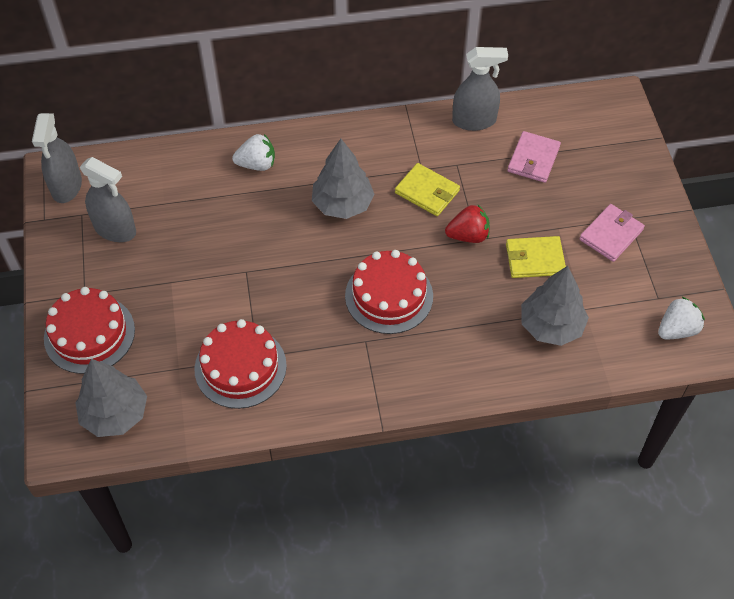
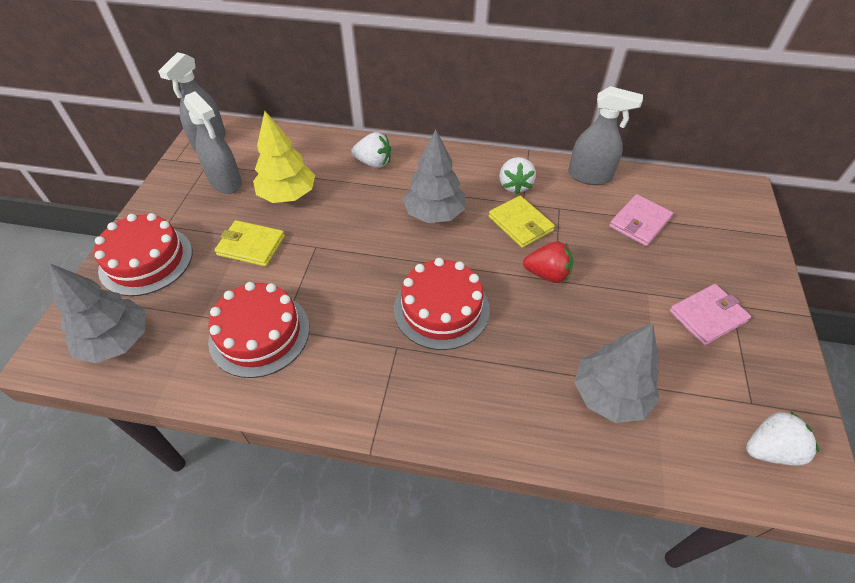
camera: 20 degrees right, 5 degrees down
yellow wallet [506,236,566,278] -> yellow wallet moved to [214,220,285,267]
none -> yellow tree [253,111,315,203]
none -> white strawberry [499,157,536,195]

